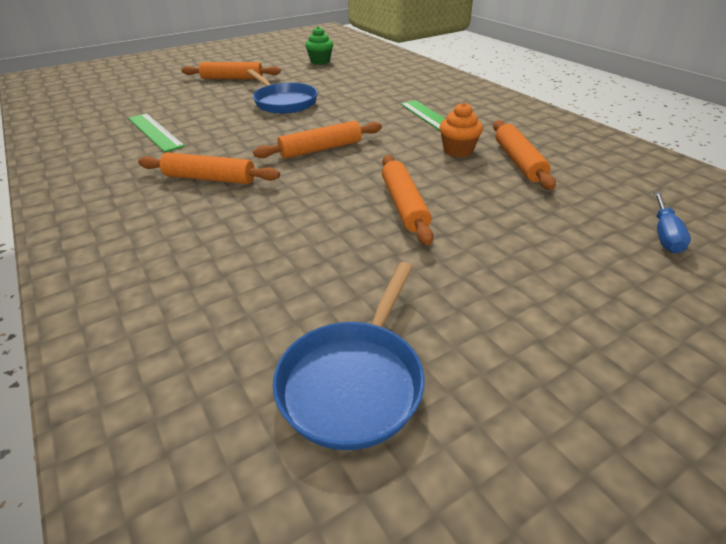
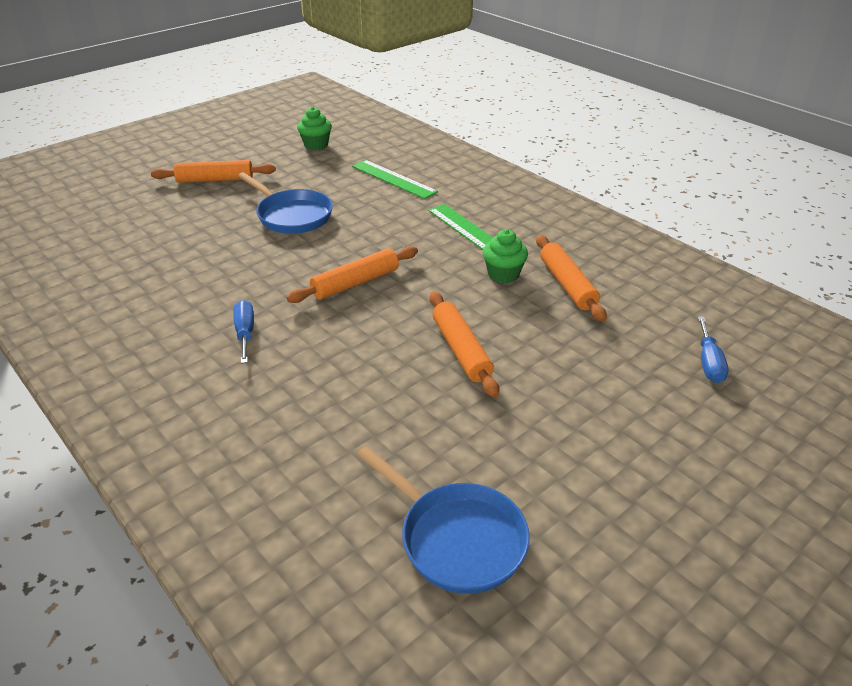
camera: 10 degrees left, 0 degrees up
green ruler [128,113,185,152] -> green ruler moved to [352,160,438,199]
orange rolling pin [138,152,280,184] -> blue screwdriver [233,300,254,364]
blue pan [273,262,425,450] -> blue pan turned 60 degrees counterclockwise [357,446,530,594]
orange cupcake [439,102,483,157] -> green cupcake [483,229,528,283]

